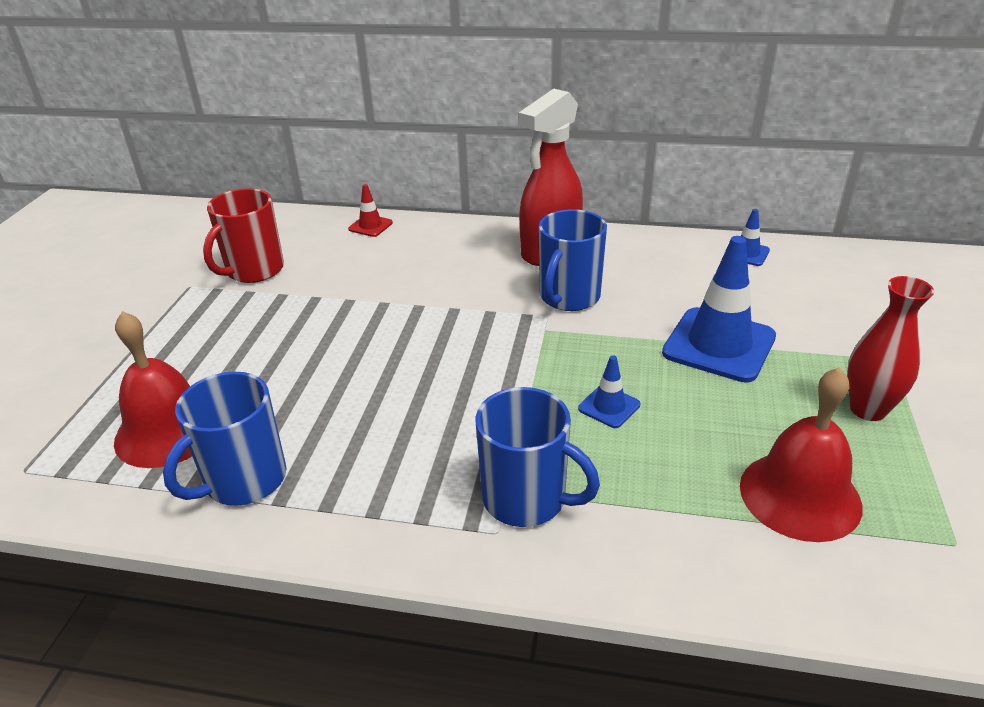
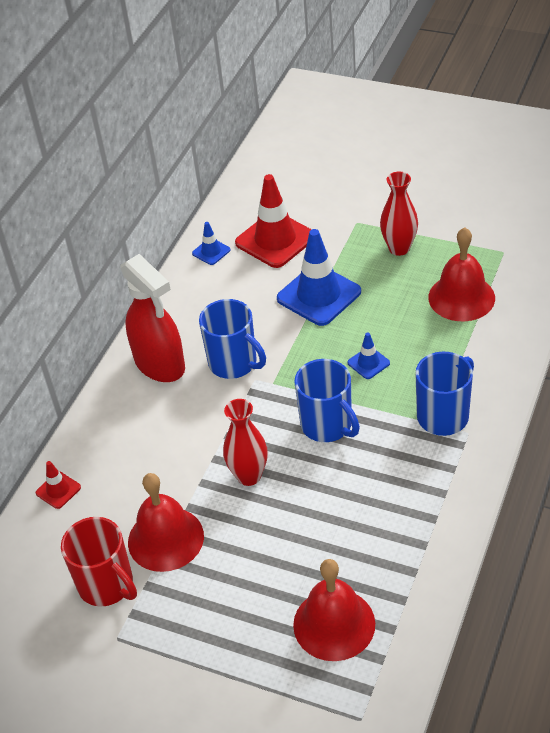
camera: 75 degrees left, 10 degrees up
blue mug [163,372,287,506] -> blue mug moved to [294,359,360,442]
none -> red bell [128,473,204,572]
none -> red vase [223,399,268,486]
none -> red traffic cone [235,174,312,268]

